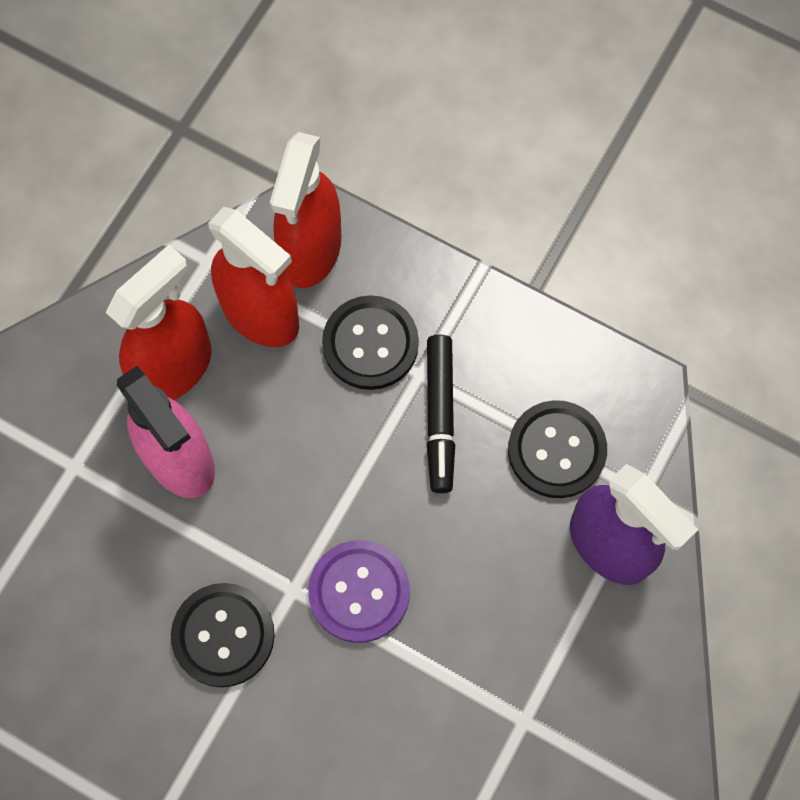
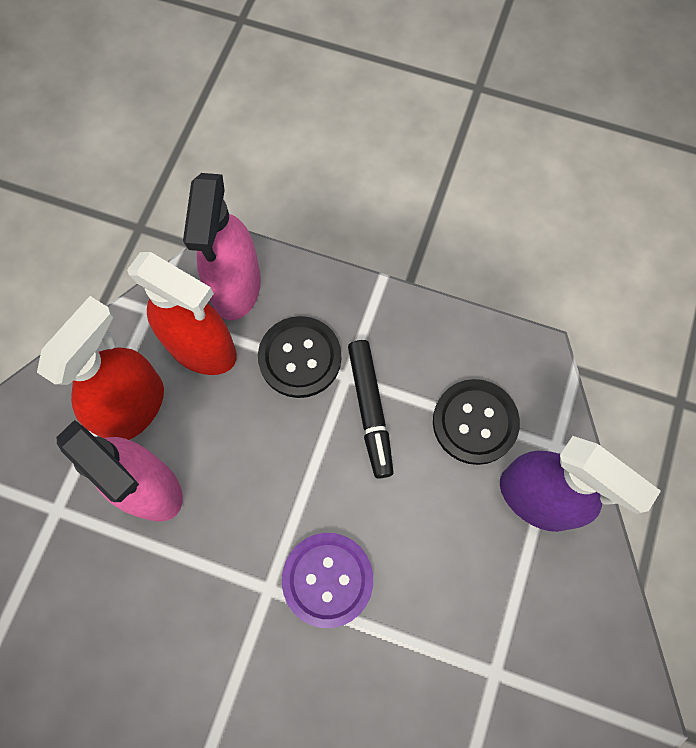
camera: 10 degrees left, 0 degrees up
black button [171,583,275,687] -> none
red spray bottle [270,132,341,288] -> pink spray bottle [183,173,261,320]

